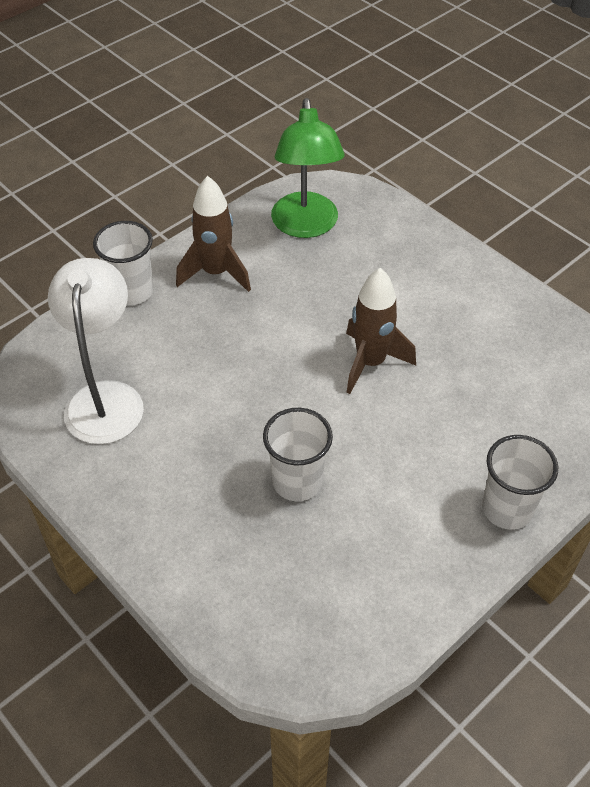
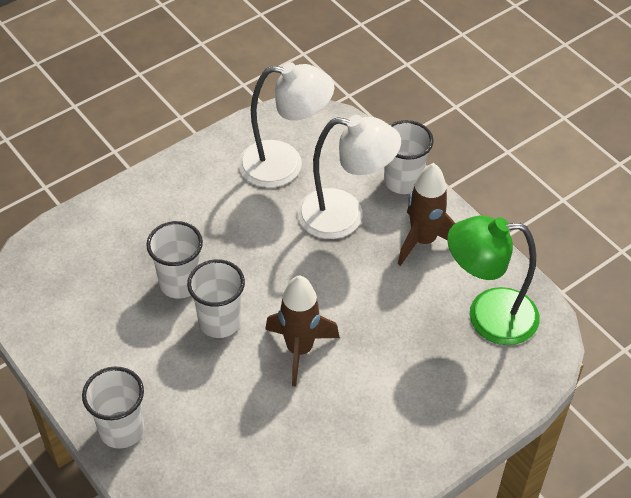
camera: 95 degrees right, 0 degrees up
none -> white cup [187,259,245,338]
none -> white lamp [297,115,401,239]

